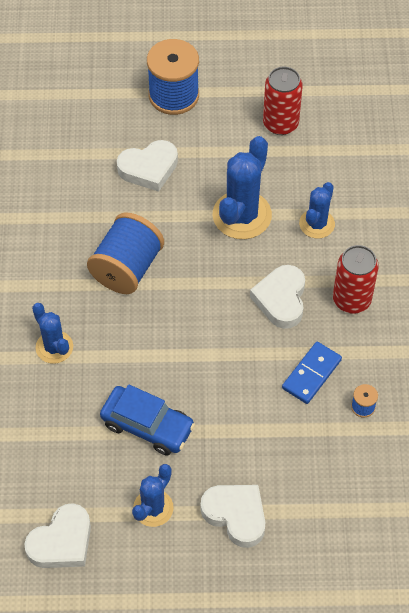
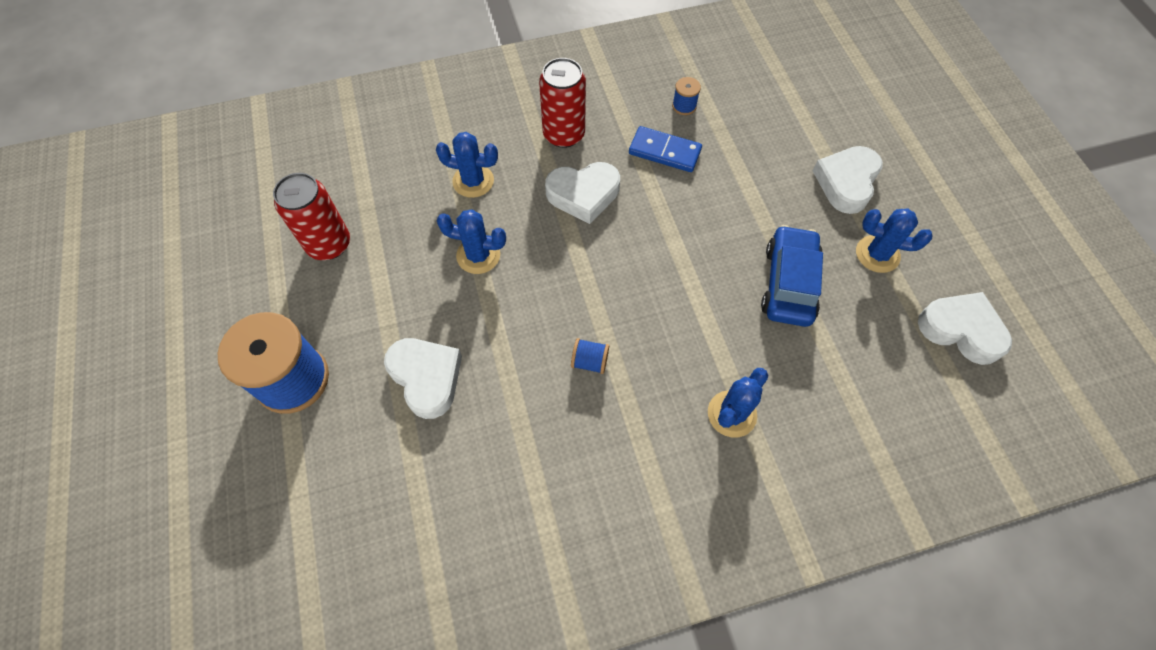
camera: 105 degrees left, 5 degrees up
blue spool [87,212,164,294] -> blue spool [571,338,609,374], size x0.41
blue cactus [212,136,272,239] -> blue cactus [437,209,506,274], size x0.60

